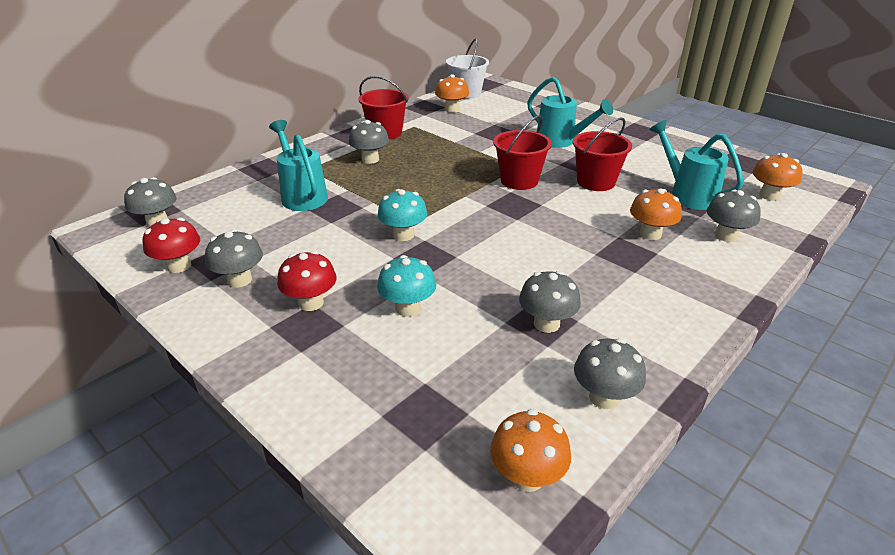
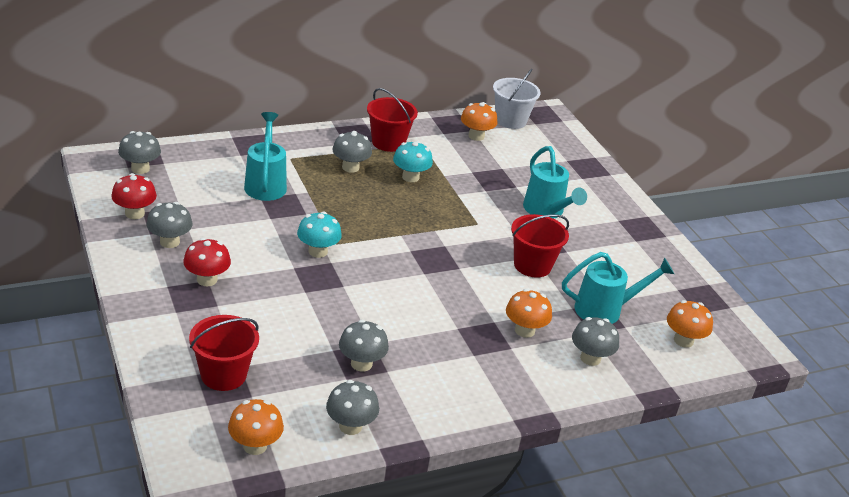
camera: 20 degrees right, 0 degrees up
turquoise mushroom [377,255,436,317] -> turquoise mushroom moved to [393,141,433,182]
red bucket [493,115,552,190] -> red bucket moved to [189,315,259,391]
turquoise watering can [649,120,743,210] -> turquoise watering can turned 90 degrees clockwise [562,252,674,324]

